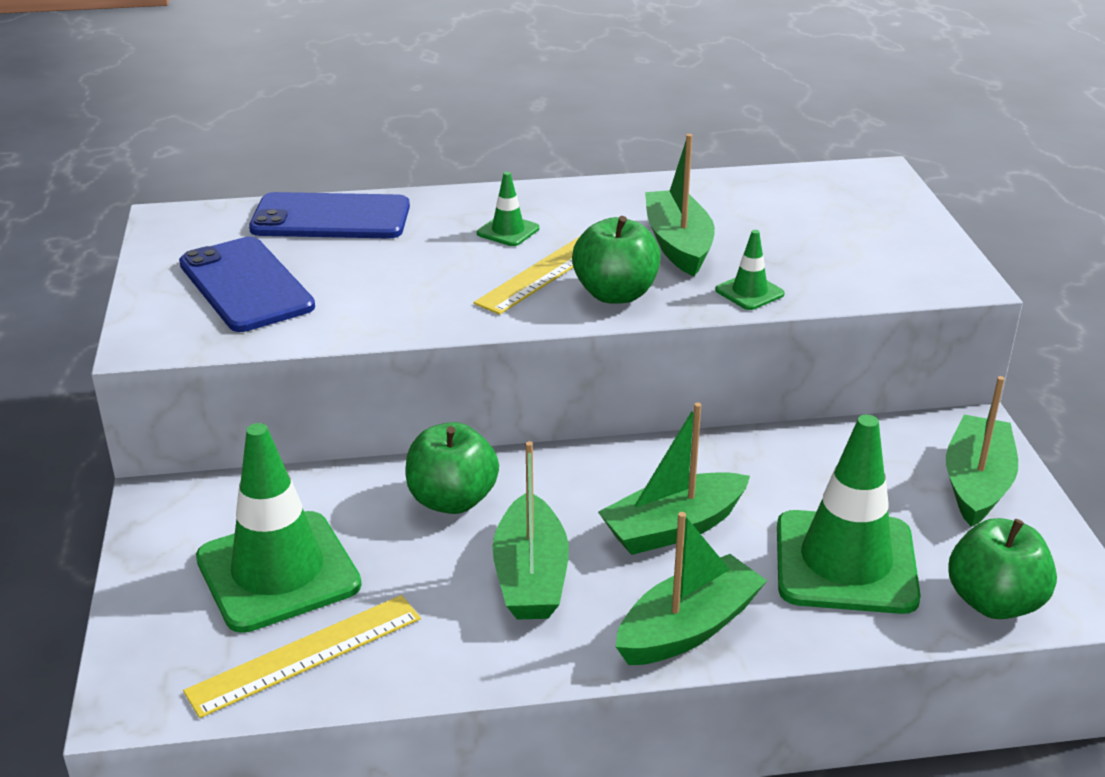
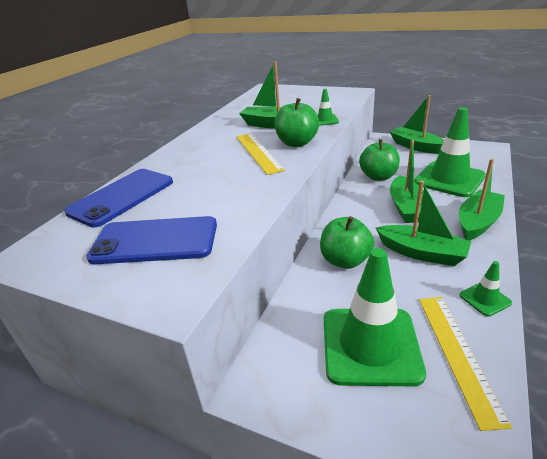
camera: 55 degrees left, 0 degrees up
green traffic cone [477,172,539,246] -> green traffic cone moved to [460,261,512,316]
green boat [616,512,767,665] -> green boat turned 45 degrees clockwise [459,159,505,240]
green apple [948,518,1057,619] -> green apple moved to [359,139,400,181]

